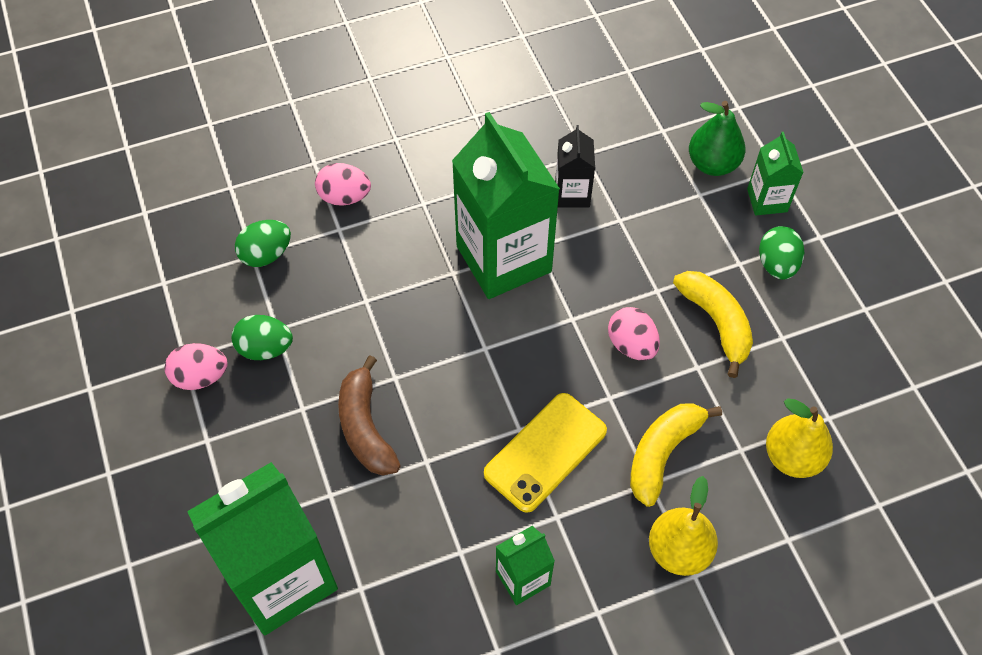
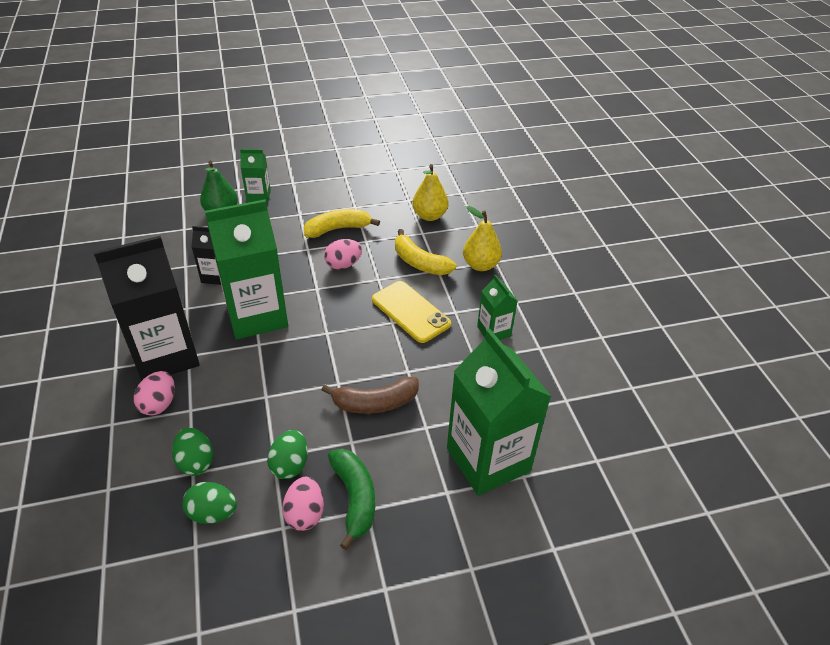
camera: 85 degrees left, 15 degrees down
green egg [759,226,804,280] -> green egg moved to [182,482,237,524]
none -> black carton [94,236,200,381]
none -> green banana [328,449,375,550]

